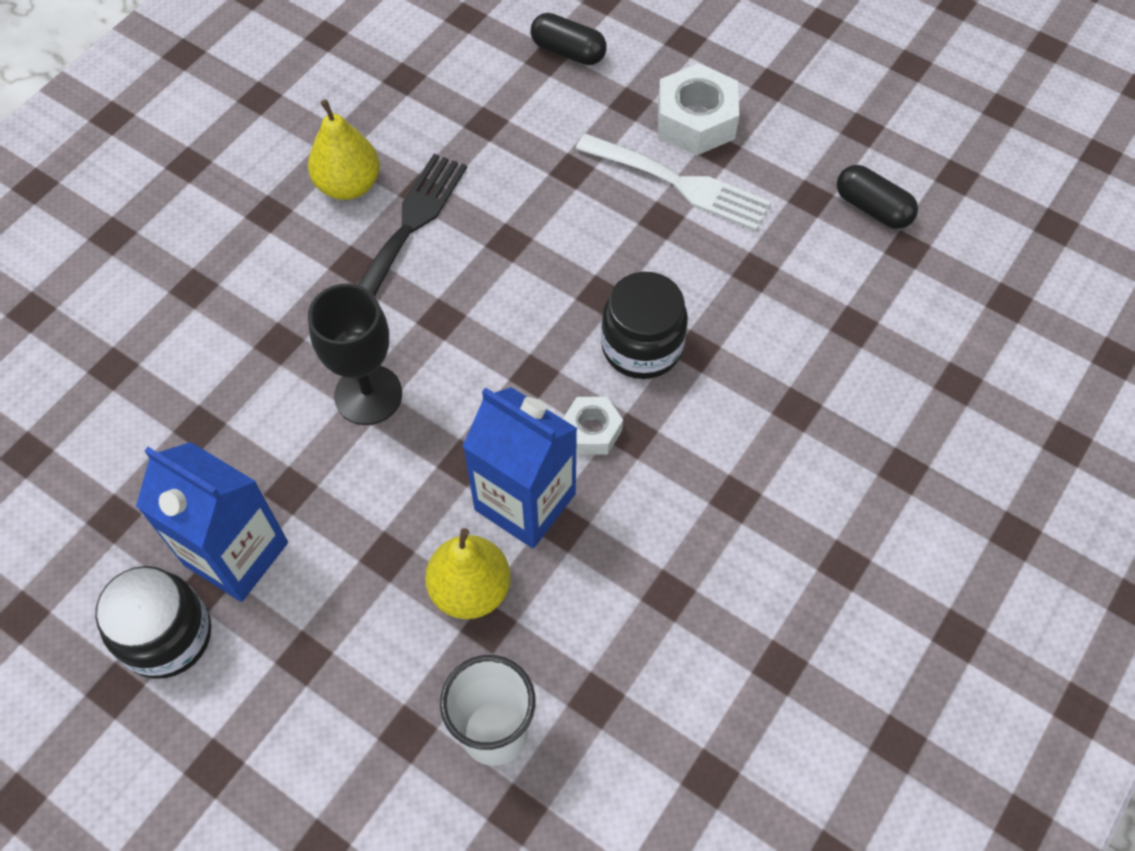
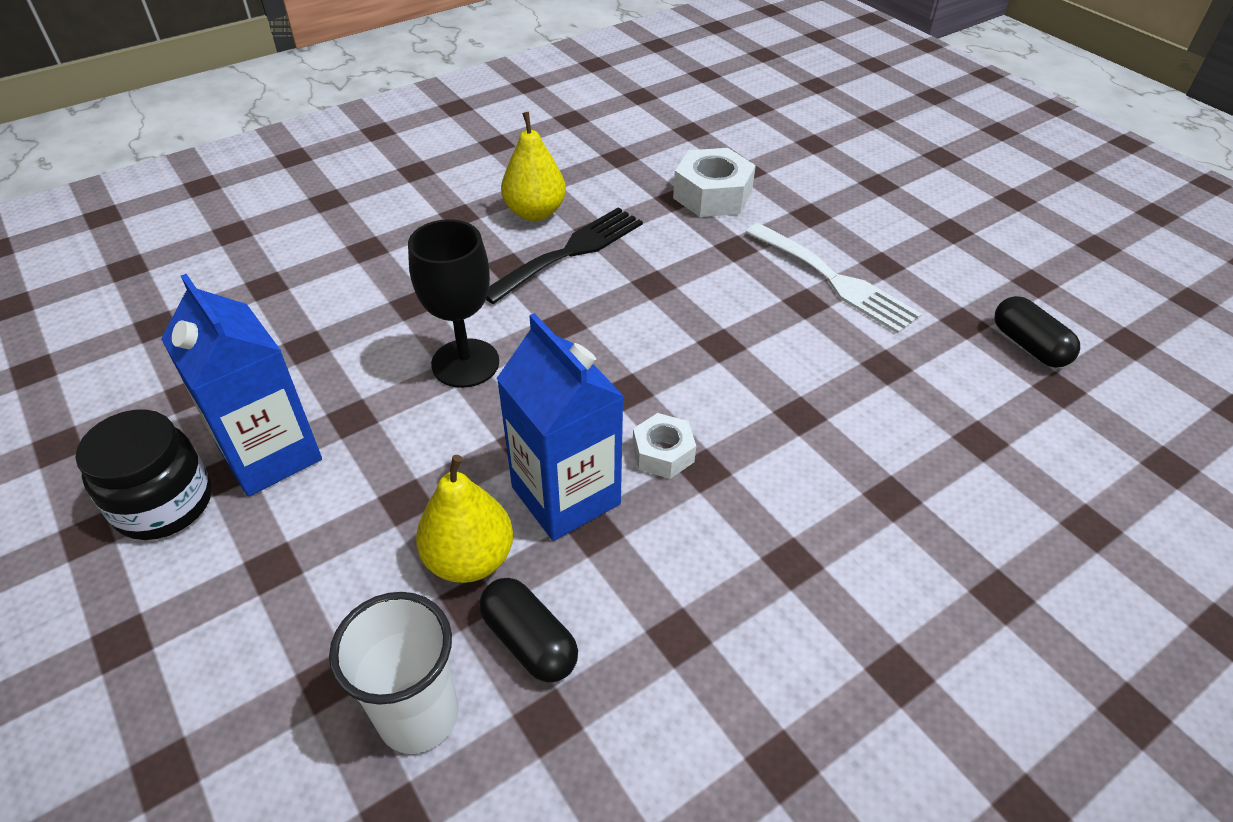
camera: 20 degrees right, 15 degrees down
black capsule [531,13,607,65] -> black capsule moved to [479,578,578,682]
black jar [601,272,688,379] -> none
white nut [658,63,739,155] -> white nut moved to [673,148,756,217]

